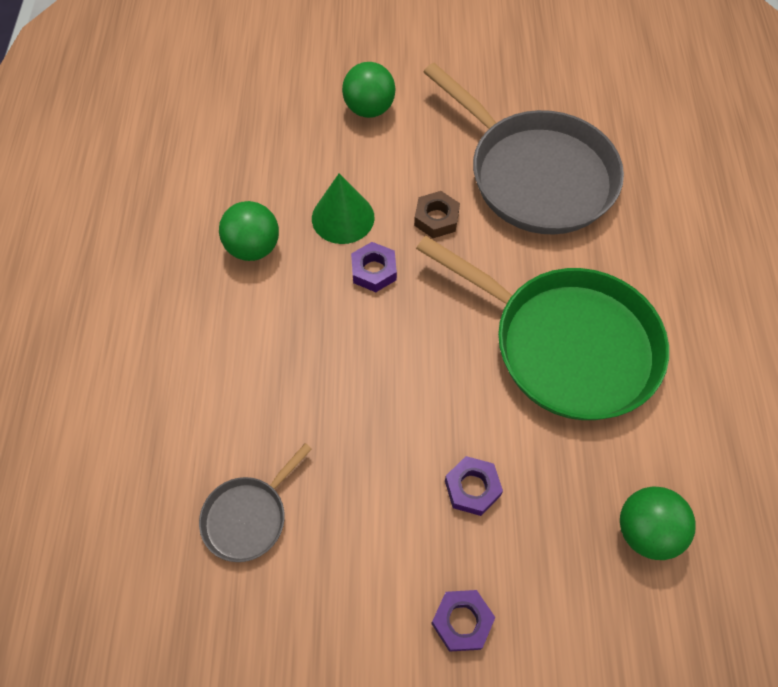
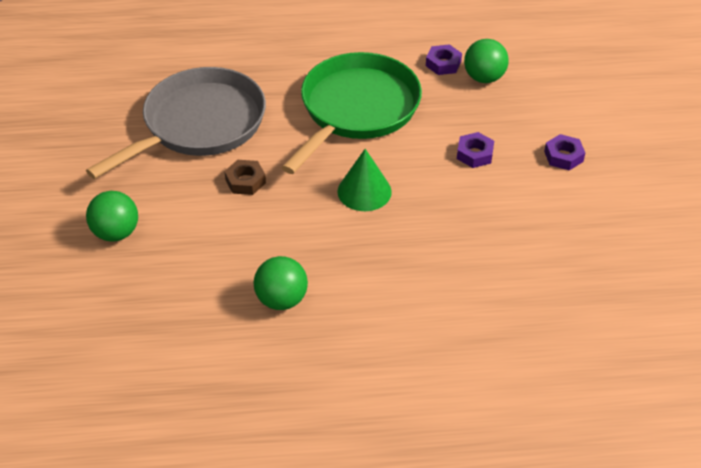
camera: 95 degrees left, 15 degrees down
grey pan [199,443,312,562] -> none
green cone [312,173,375,244] -> green cone moved to [337,149,392,211]
purple nut [351,242,397,292] -> purple nut moved to [426,44,462,75]

